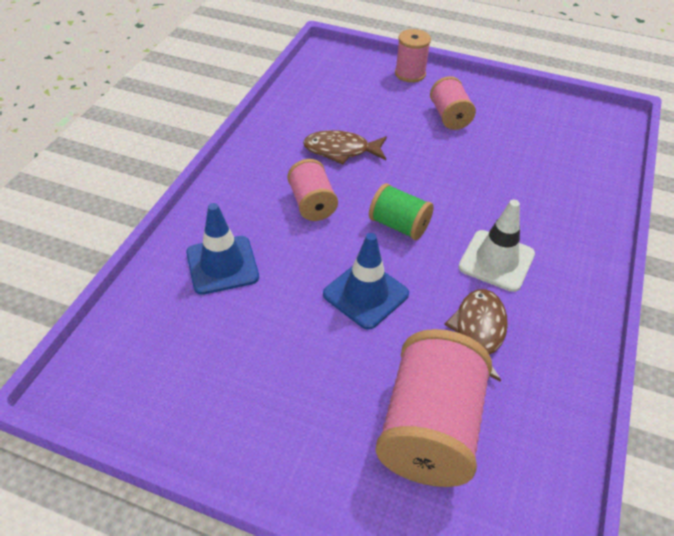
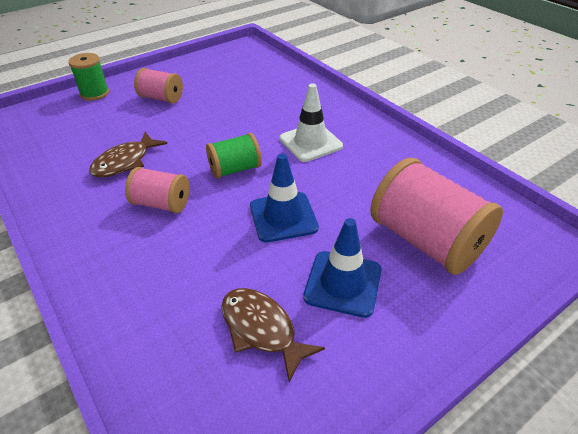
camera: 55 degrees left, 5 degrees down
blue traffic cone [186,203,259,295] -> blue traffic cone moved to [303,218,382,318]
pink spool [395,29,431,83] -> green spool [68,53,109,101]
brown fish [444,289,508,382] -> brown fish moved to [221,288,325,382]

